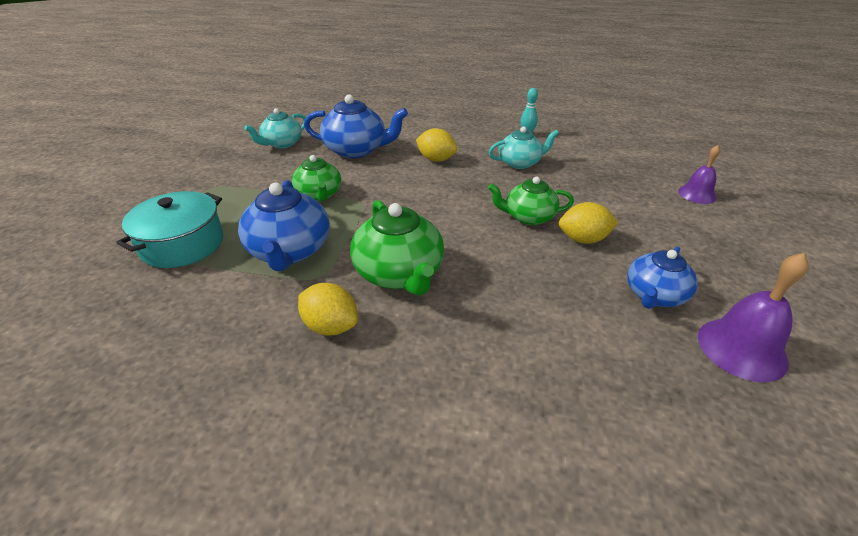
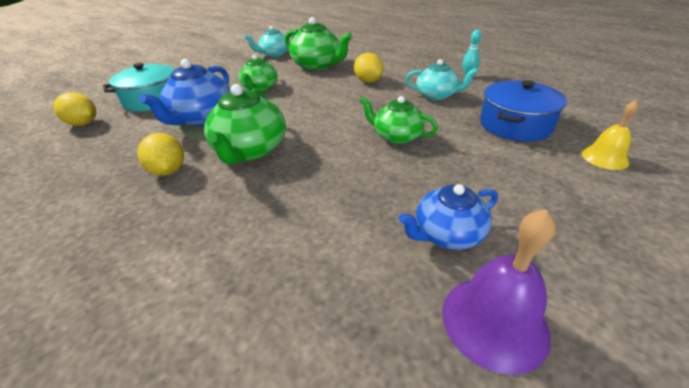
camera: 30 degrees right, 0 degrees up
blue teapot [304,94,408,158] -> green teapot [285,17,352,71]
yellow lemon [559,202,619,244] -> yellow lemon moved to [53,92,96,126]
purple bell [678,145,720,204] -> yellow bell [581,100,639,170]
none -> blue pot [480,80,567,142]

